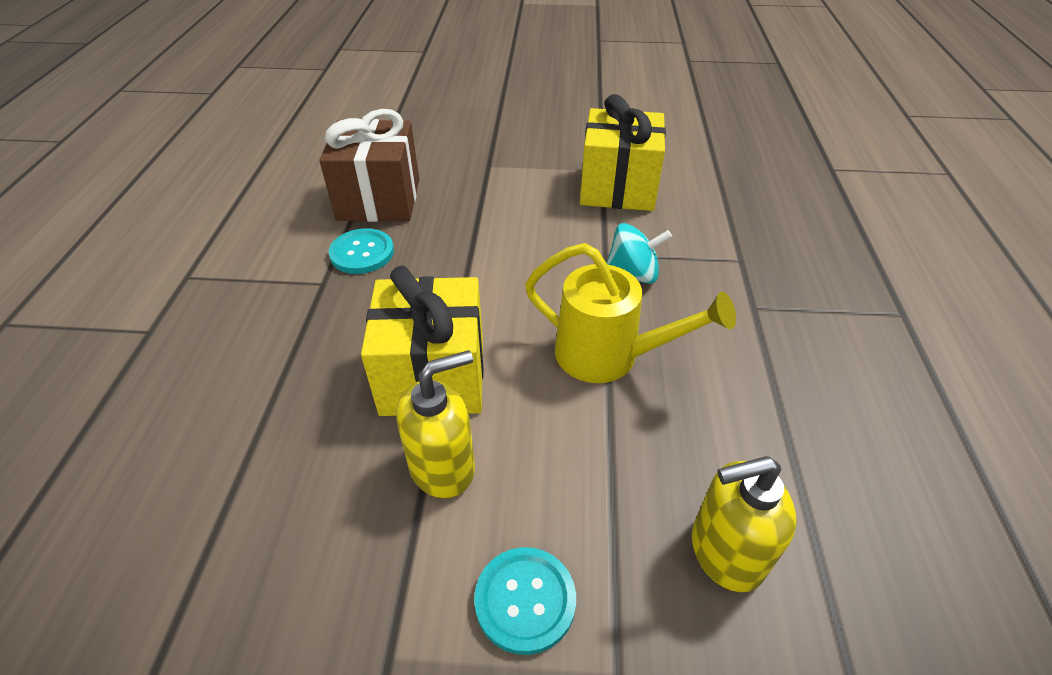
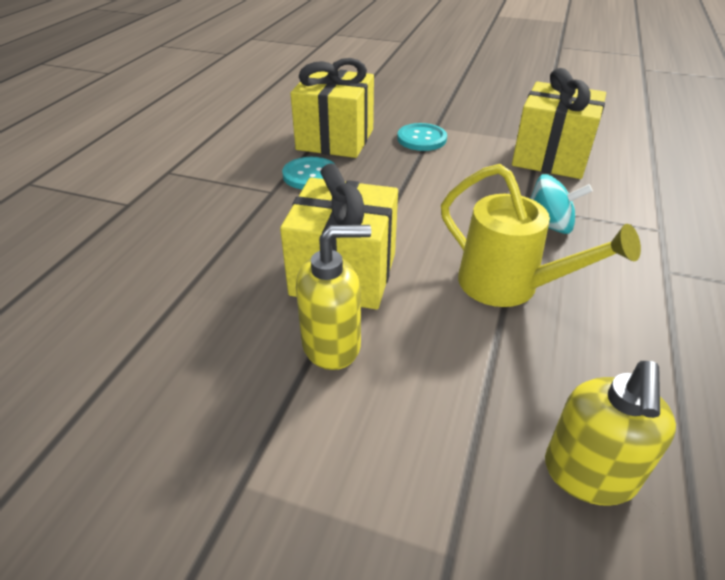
camera: 15 degrees right, 5 degrees down
brown gift [319,109,419,222] -> yellow gift [290,58,374,158]
turquoise button [474,547,576,655] -> turquoise button moved to [397,123,447,151]
yellow soap dispenser [692,456,797,592] -> yellow soap dispenser turned 75 degrees counterclockwise [545,361,676,506]

